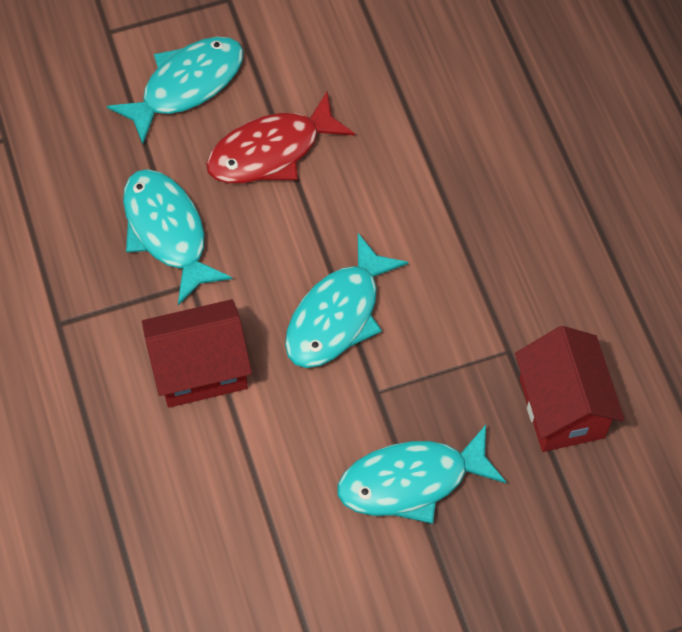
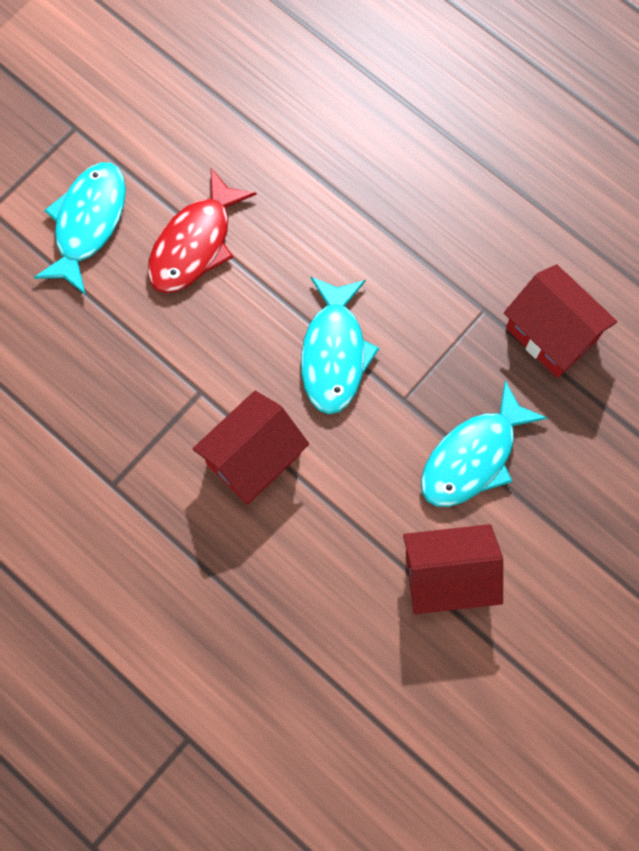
camera: 30 degrees left, 10 degrees up
turquoise fish [123,169,233,305] -> none
none -> red house [403,524,503,614]

